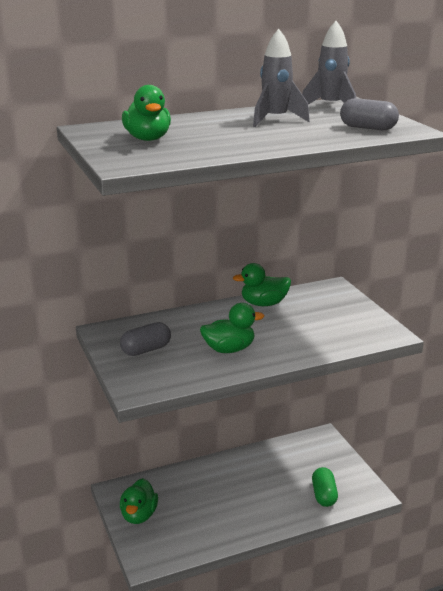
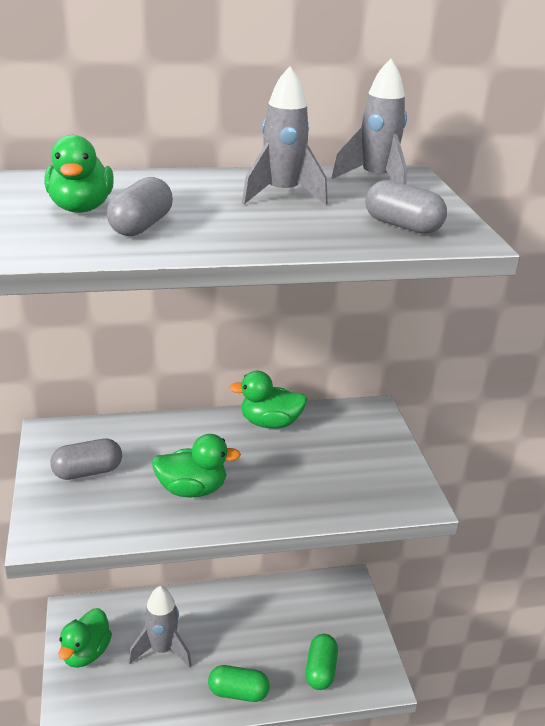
camera: 10 degrees right, 5 degrees up
none -> grey capsule [107,177,173,236]
none -> grey rocket [128,586,192,667]
none -> green capsule [208,665,270,702]

